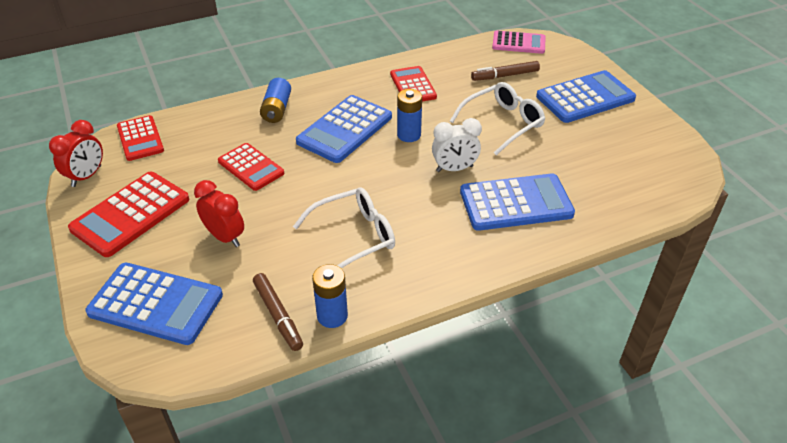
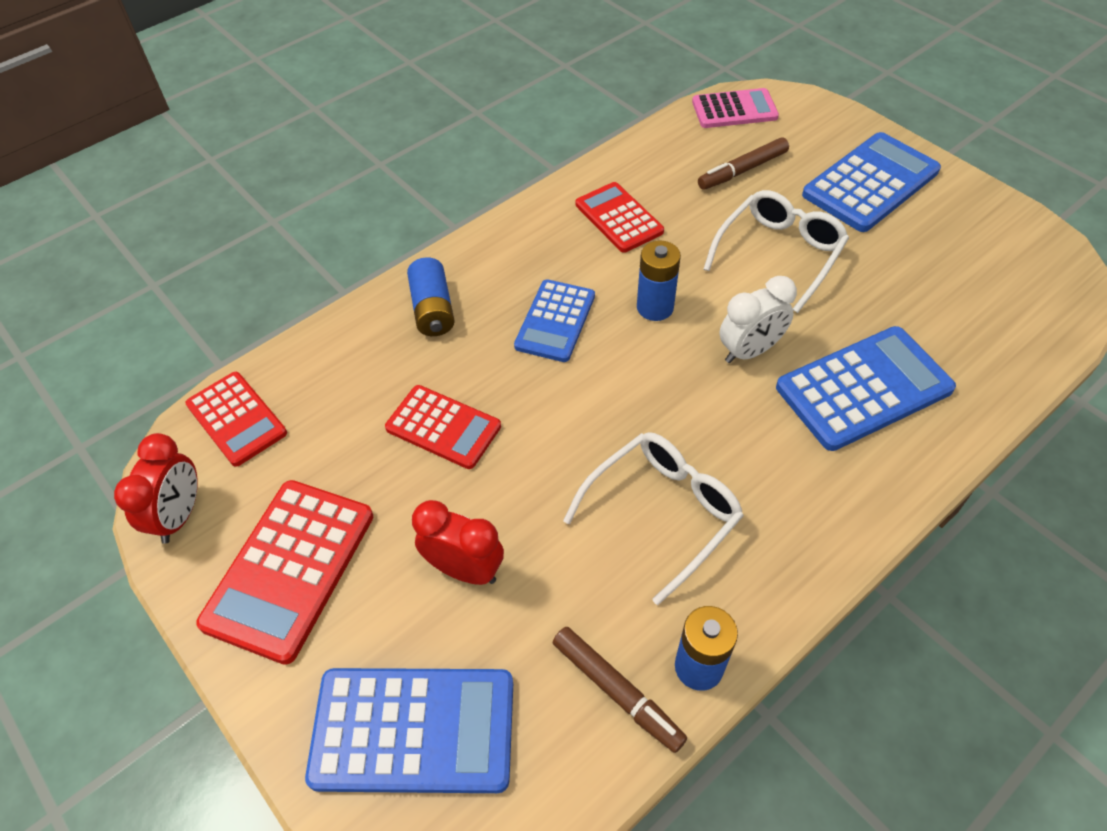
camera: 15 degrees left, 10 degrees up
blue calculator [296,95,392,163] -> blue calculator [514,279,595,362], size x0.65

